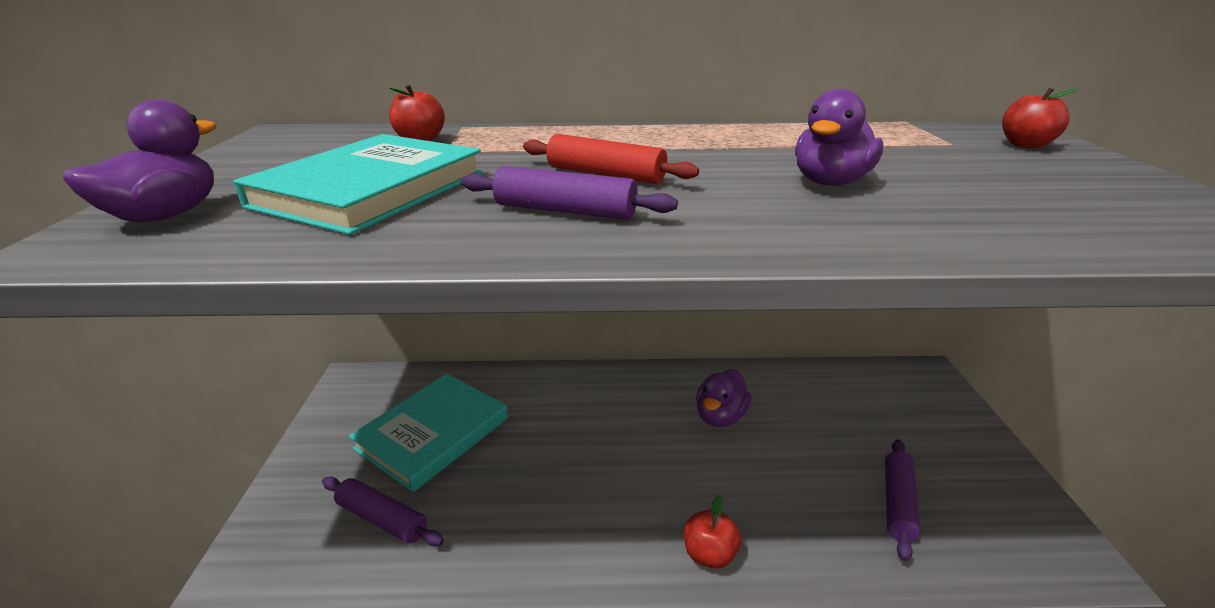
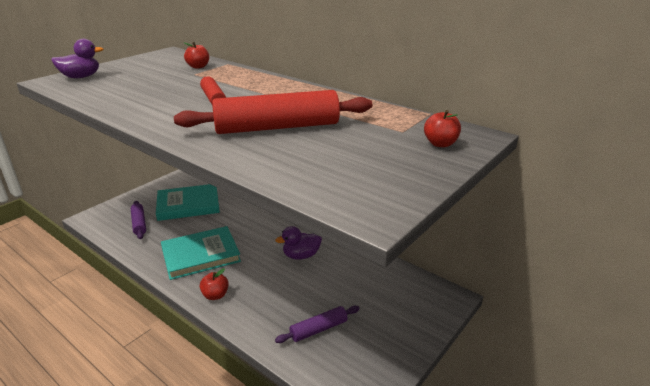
camera: 40 degrees right, 0 degrees up
turquoise book [233,134,483,235] -> turquoise book moved to [161,226,241,280]
purple rolling pin [461,166,678,220] -> none
purple duck [795,89,883,186] -> red rolling pin [174,90,372,134]

